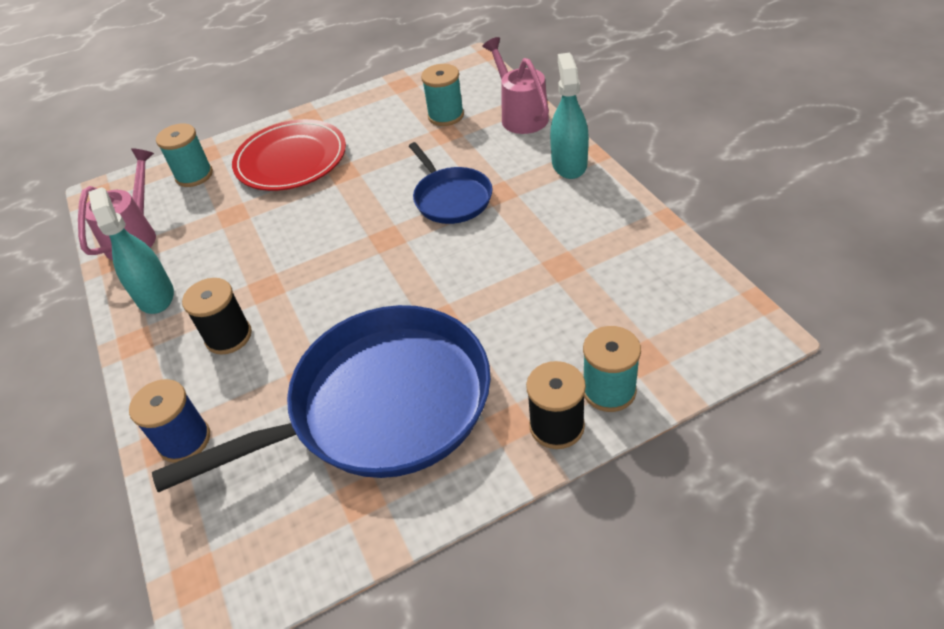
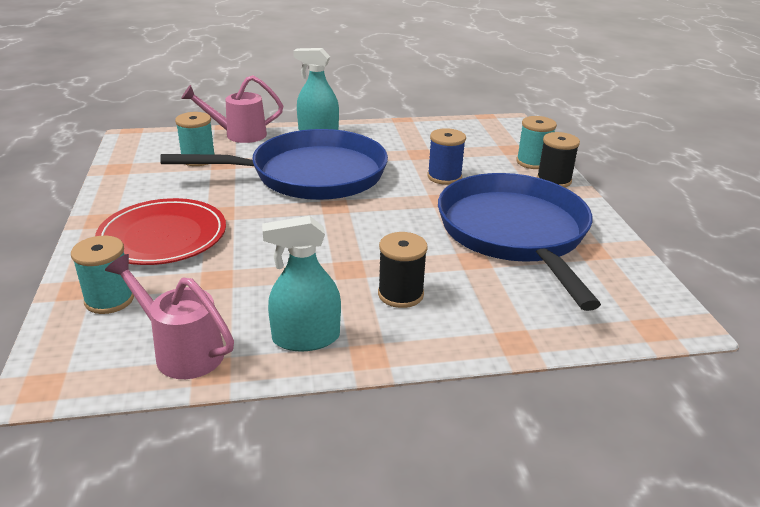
camera: 80 degrees left, 15 degrees down
blue spool [129,379,210,463] -> blue spool moved to [427,128,466,185]
blue pan [409,142,493,224] -> blue pan [160,129,388,200], size x1.99

